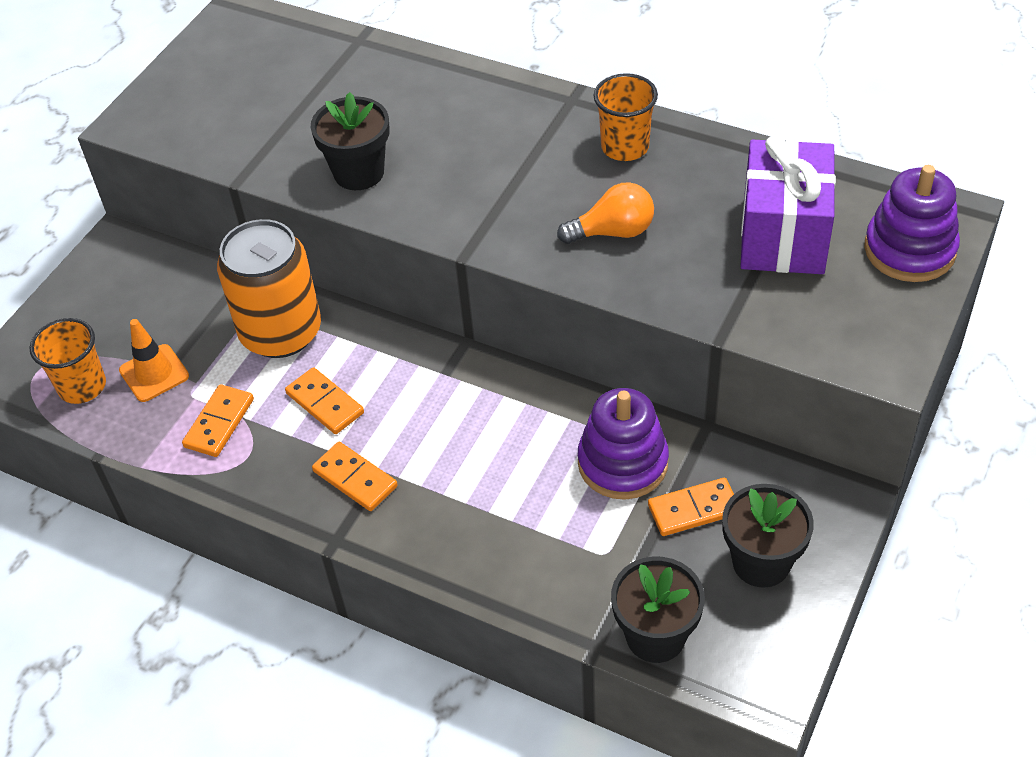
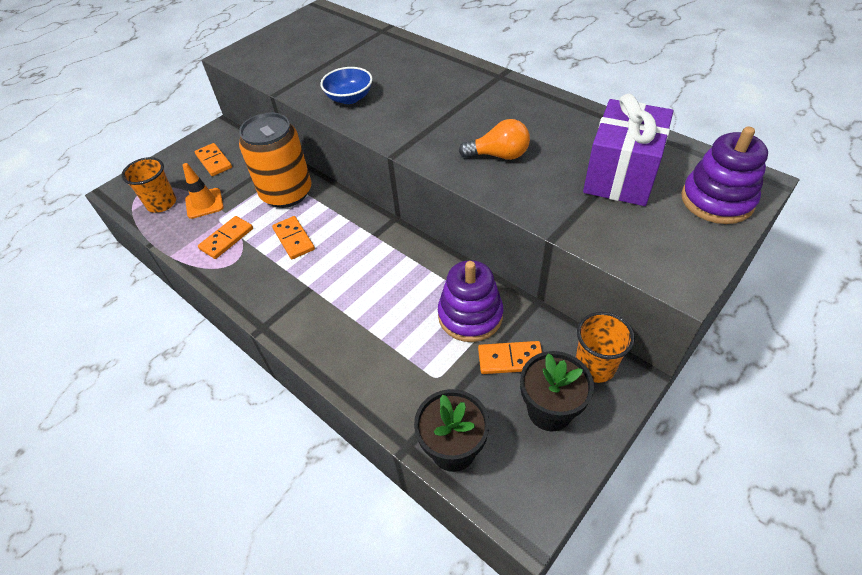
camera: 15 degrees right, 0 degrees up
black flower pot [310,92,390,190] -> blue bowl [320,67,373,104]
orange domino [312,442,398,511] -> orange domino moved to [194,143,232,176]
orange cup [593,73,658,161] -> orange cup moved to [576,312,635,383]

